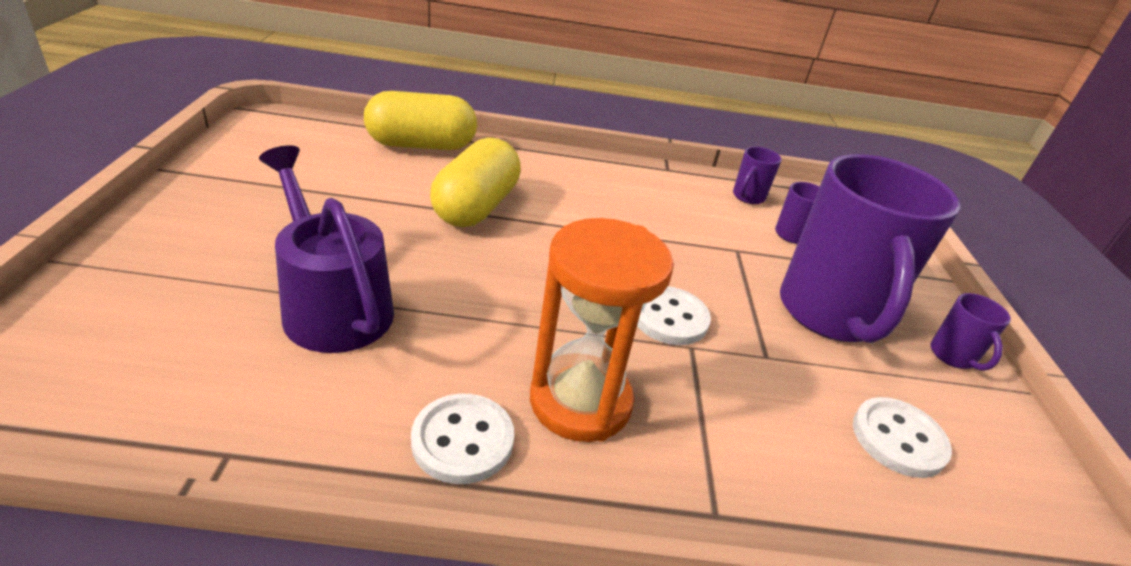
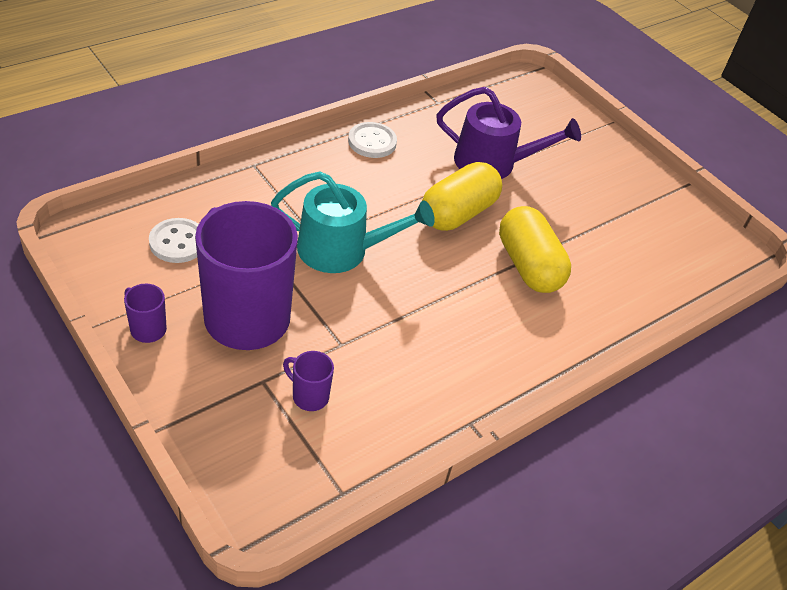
camera: 140 degrees right, 10 degrees up
yellow capsule [364,91,477,150] -> yellow capsule moved to [422,162,502,231]
orange hourglass [530,218,674,442] -> none
white button [637,286,711,345] -> turquoise watering can [271,171,435,273]
purple mug [733,147,782,204] -> none

